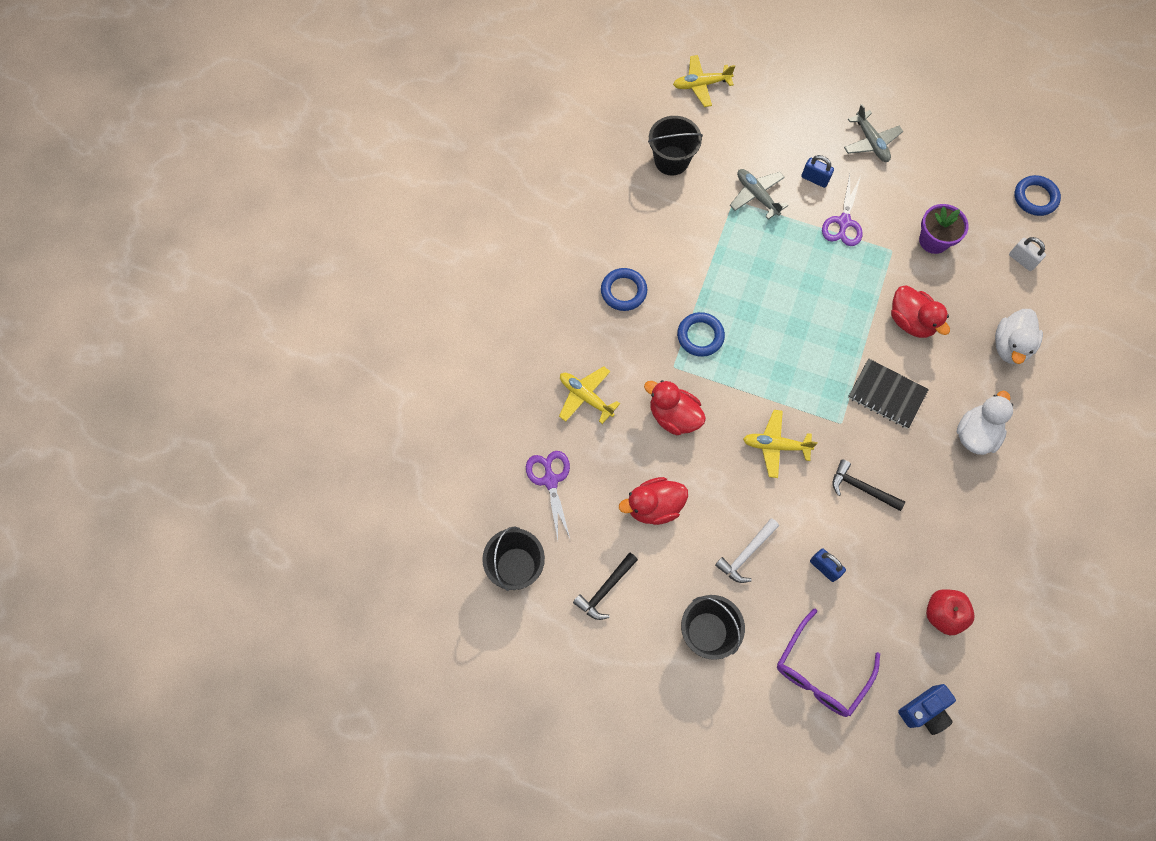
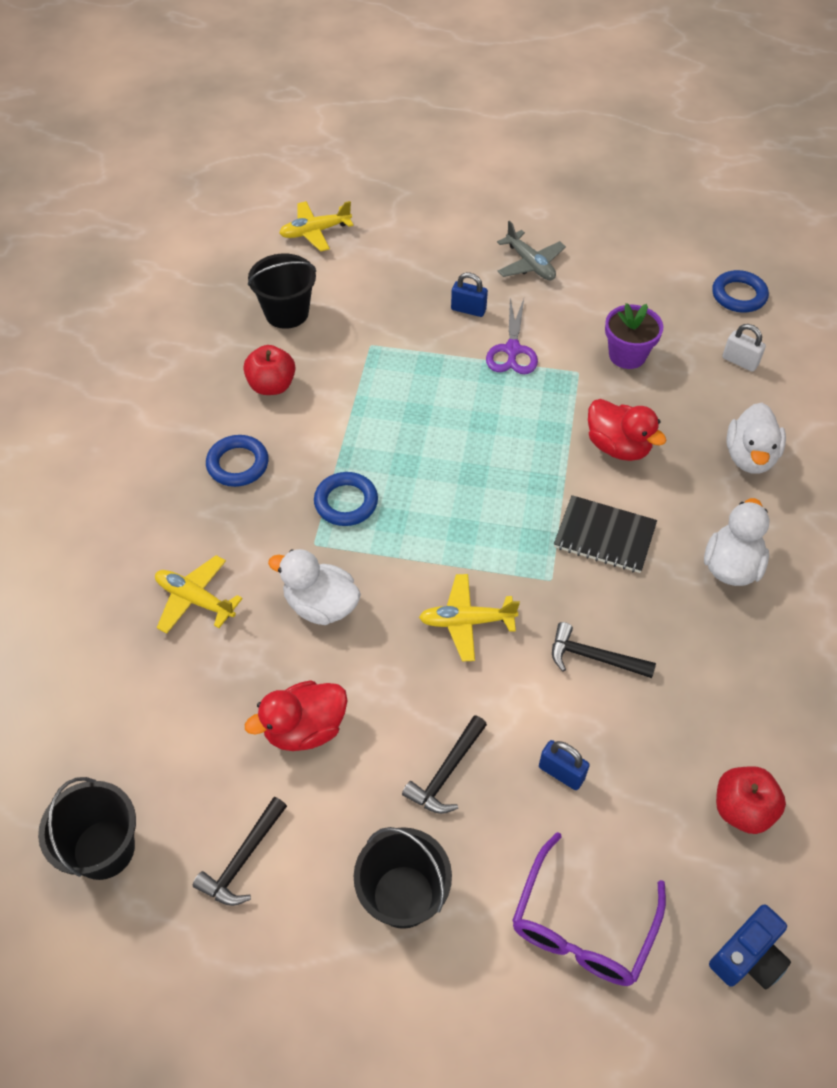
camera: 10 degrees left, 15 degrees down
purple scissors [526,451,570,540] -> none
red duck [644,380,706,435] -> white duck [268,549,361,625]
white hammer [715,518,779,583] -> black hammer [402,715,487,814]
grey plane [730,169,788,219] -> none
none -> red apple [243,345,295,395]

